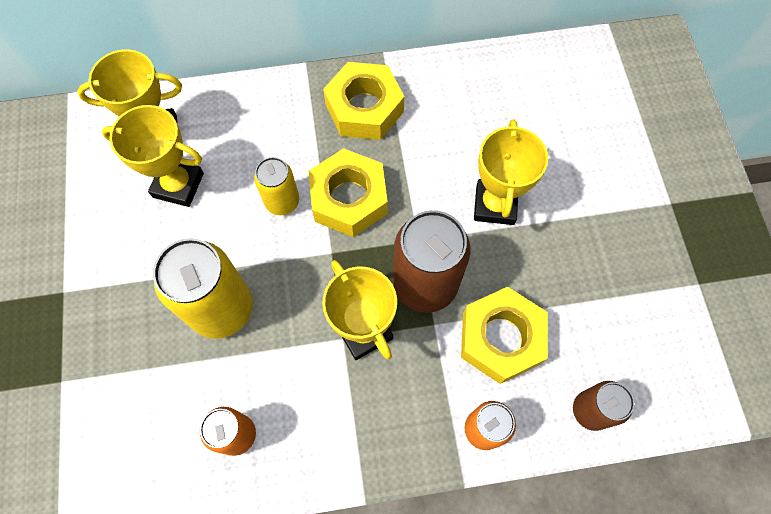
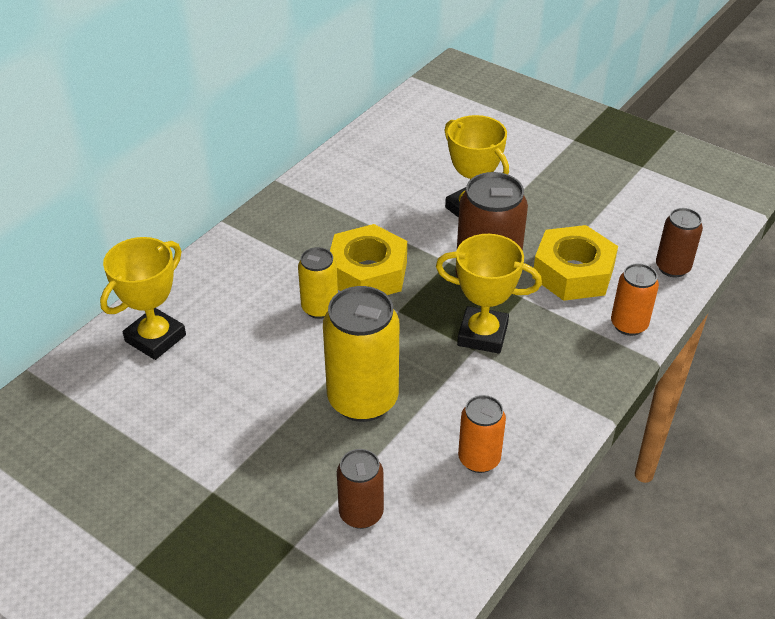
camera: 45 degrees left, 25 degrees down
yellow trophy [102,105,204,207] -> none
yellow nut [323,62,405,140] -> none
none -> brown can [337,449,384,529]

